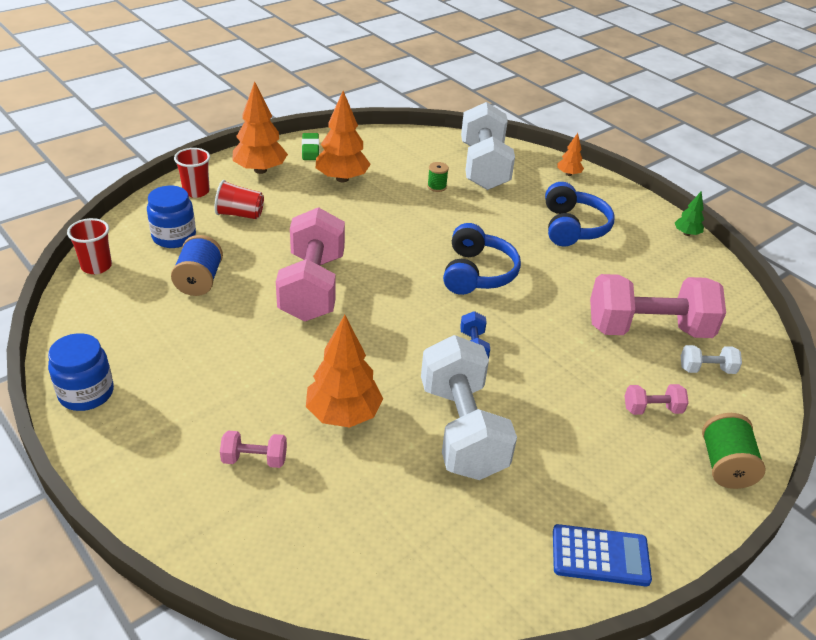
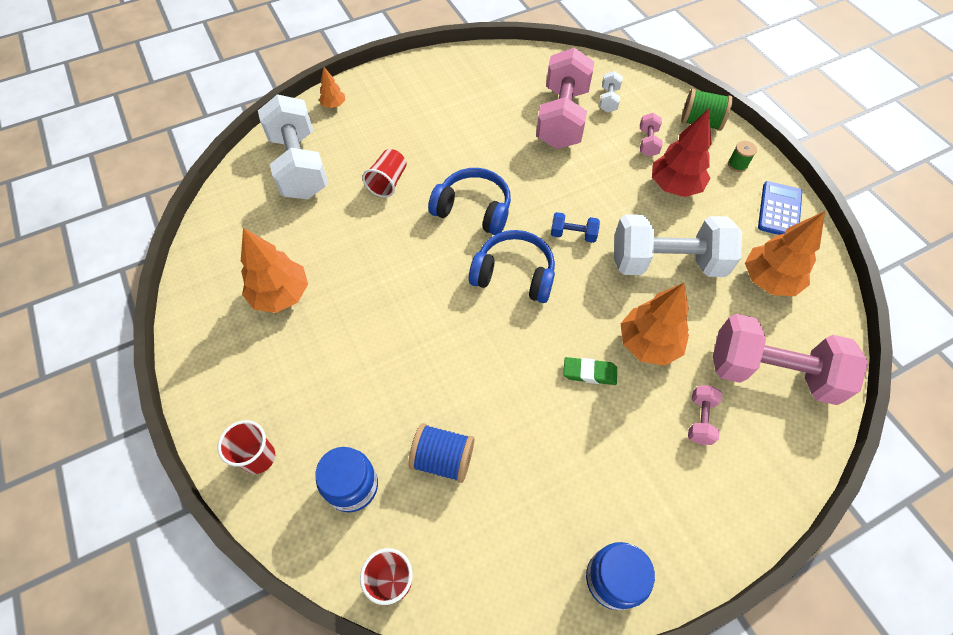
camera: 75 degrees left, 20 degrees up
red cup [215,180,264,219] -> red cup moved to [362,149,407,198]
orange tree [233,81,288,174] -> orange tree moved to [745,211,825,296]
pink dumbbell [276,207,345,321] -> pink dumbbell moved to [713,314,868,405]
green eraser [302,133,319,160] -> green eraser moved to [564,357,617,385]
green spool [427,162,449,192] -> green spool moved to [728,141,757,172]
white dumbbell [461,102,515,190] -> white dumbbell turned 60 degrees clockwise [258,94,328,199]
blue headphones [545,182,615,246] -> blue headphones moved to [469,230,555,303]
green tree [675,191,704,236] -> none
none -> red tree [652,109,711,197]

